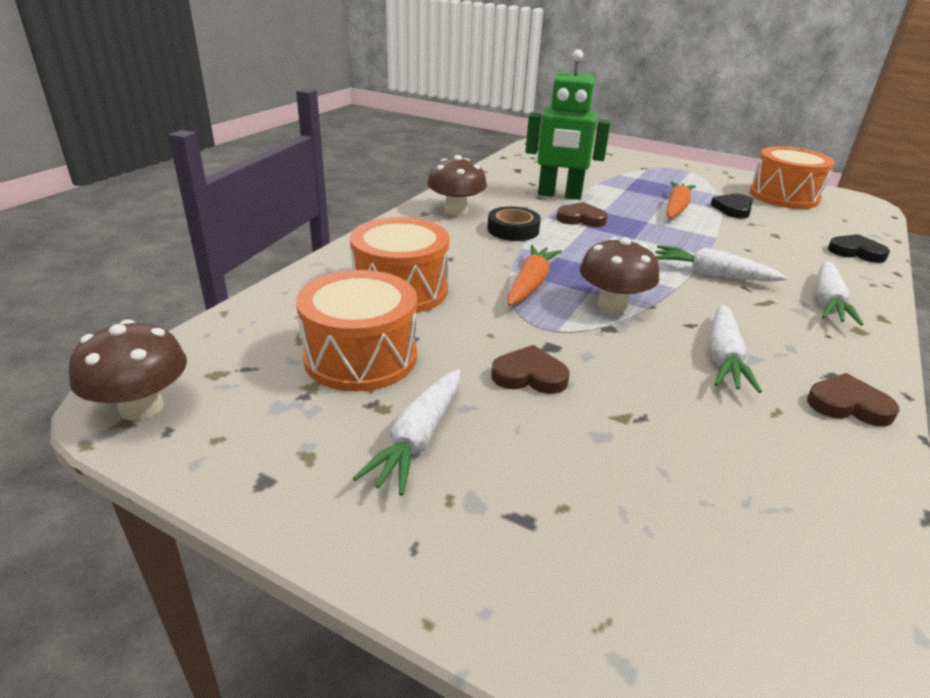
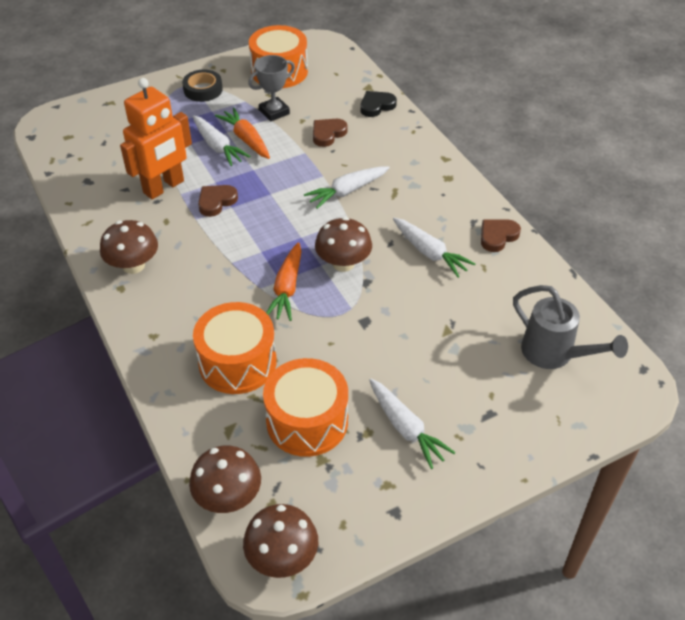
camera: 55 degrees left, 15 degrees up
black tape [487,206,541,241] -> black tape moved to [182,69,223,102]
brown heart [491,345,570,394] -> brown heart moved to [313,119,348,147]
orange carrot [507,245,562,306] -> orange carrot turned 135 degrees counterclockwise [266,242,302,321]
green robot [525,49,611,200] -> orange robot [120,78,192,199]
black heart [711,194,753,218] -> grey trophy [248,55,295,121]
white carrot [816,261,864,326] -> white carrot moved to [193,115,251,166]
none -> brown mushroom [189,445,261,513]
none -> grey watering can [513,285,628,369]

